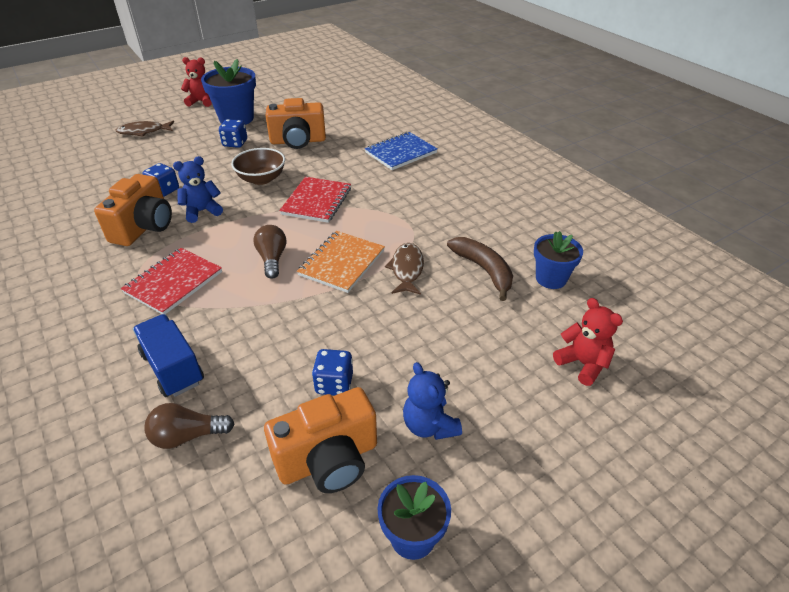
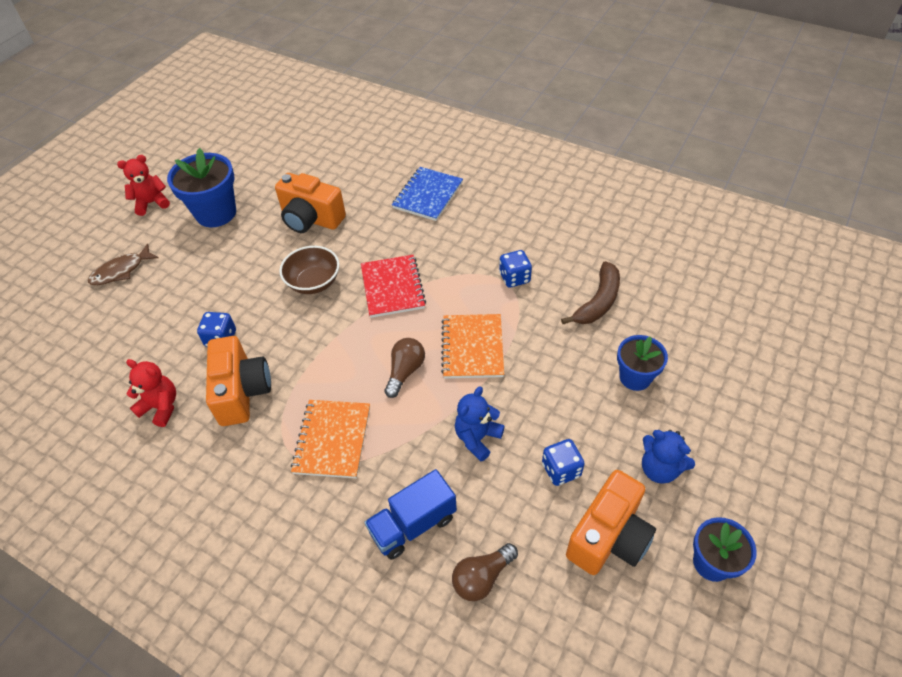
camera: 25 degrees left, 10 degrees up
red notebook [121,248,222,314] -> orange notebook [291,400,370,478]
blue truck [133,314,204,397] -> blue truck turned 60 degrees counterclockwise [364,469,457,560]
blue teddy bear [173,156,223,223] -> blue teddy bear moved to [455,386,505,461]
blue dice [219,119,247,148] -> blue dice moved to [499,250,532,288]
brown light bulb [254,225,286,279] -> brown light bulb turned 60 degrees clockwise [385,338,425,398]
orange camera [266,98,326,149] -> orange camera turned 60 degrees clockwise [275,173,346,233]
brown fish [385,243,424,295] -> none
brown banana [447,237,513,301] -> brown banana turned 90 degrees clockwise [561,261,620,324]
blue flower pot [534,231,583,289] -> blue flower pot moved to [617,335,668,391]
red teddy bear [553,298,623,386] -> red teddy bear moved to [126,359,176,427]

